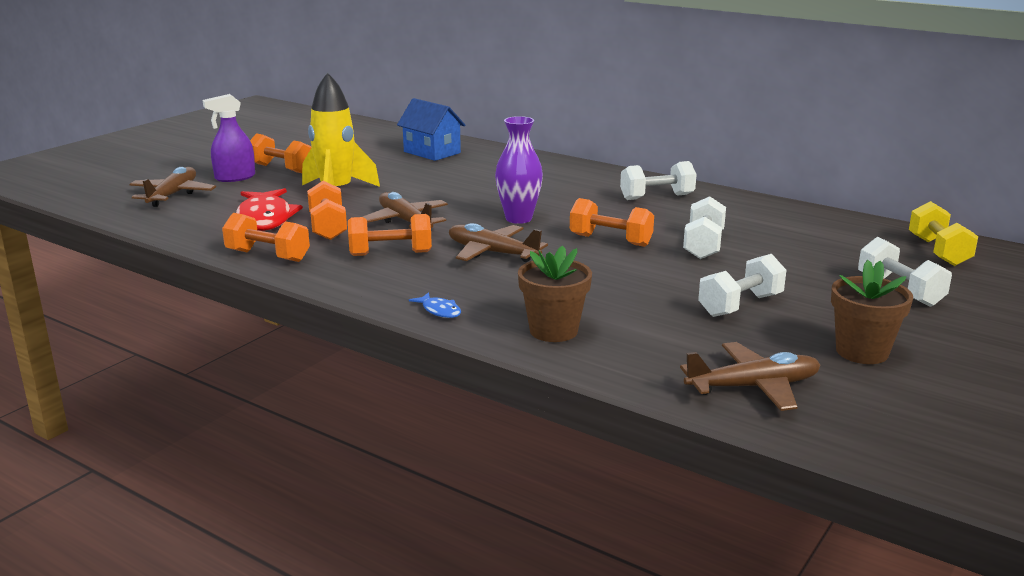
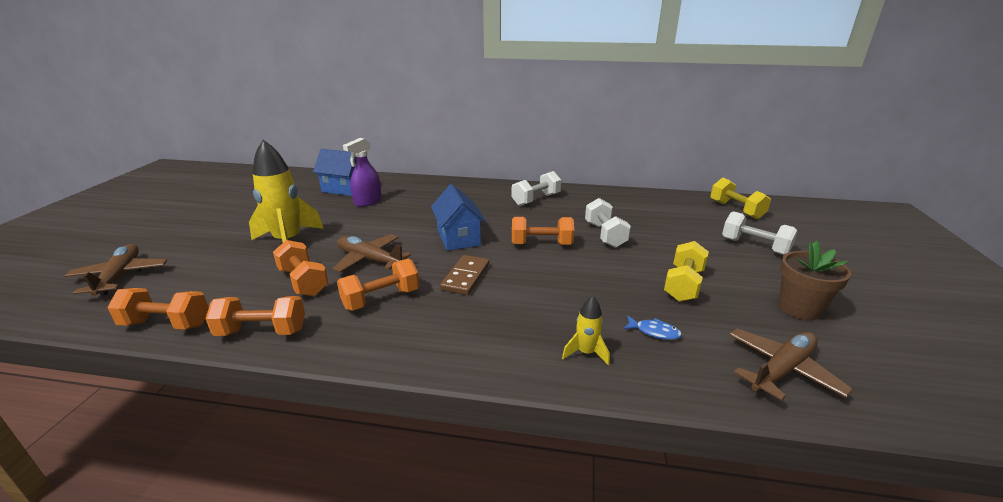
camera: 25 degrees left, 5 degrees up
purple spray bottle [203,94,255,182] -> purple spray bottle moved to [343,138,382,207]
red fish [236,188,303,231] -> none
orange dumbbell [250,133,312,173] -> orange dumbbell moved to [107,288,209,329]
blue fish [409,292,461,318] -> blue fish moved to [623,316,682,340]
brown plane [449,223,548,262] -> brown domino [440,255,489,295]
purple vase [495,116,543,224] -> blue house [431,184,486,251]
brown flower pot [518,246,592,342] -> yellow rocket [562,296,610,366]
white dumbbell [698,254,786,317] -> yellow dumbbell [664,241,709,302]

